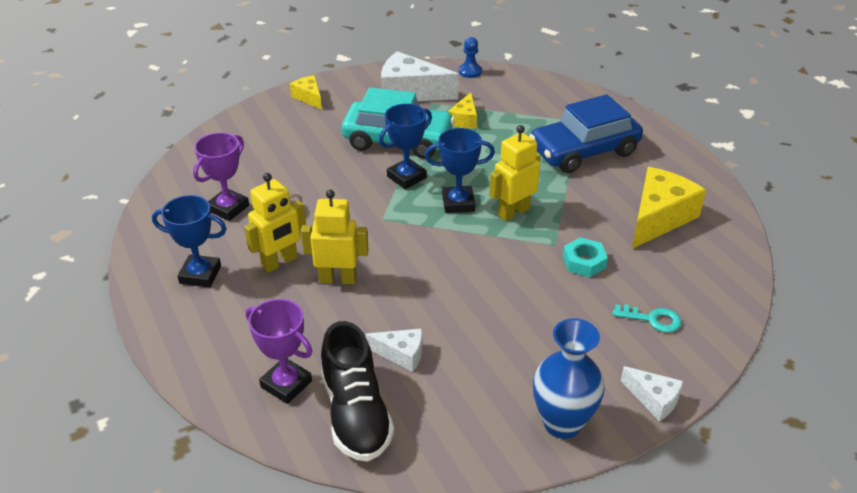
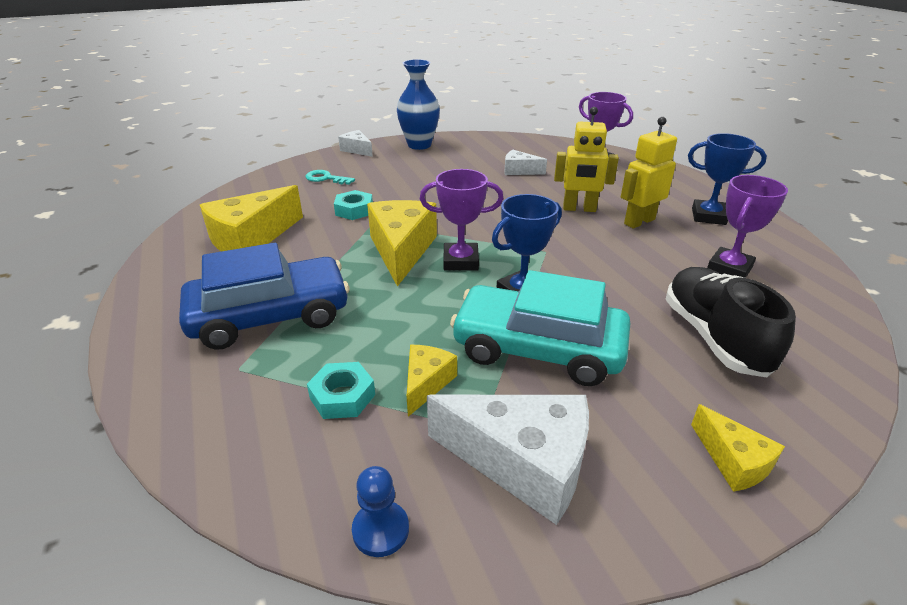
camera: 175 degrees left, 5 degrees down
black shoe [321,321,394,461] -> black shoe moved to [665,267,796,377]
blue trophy [425,128,495,213] -> purple trophy [420,169,504,271]
yellow robot [489,125,541,221] -> yellow cheese [367,200,437,287]
none -> turquoise nut [307,362,375,419]

